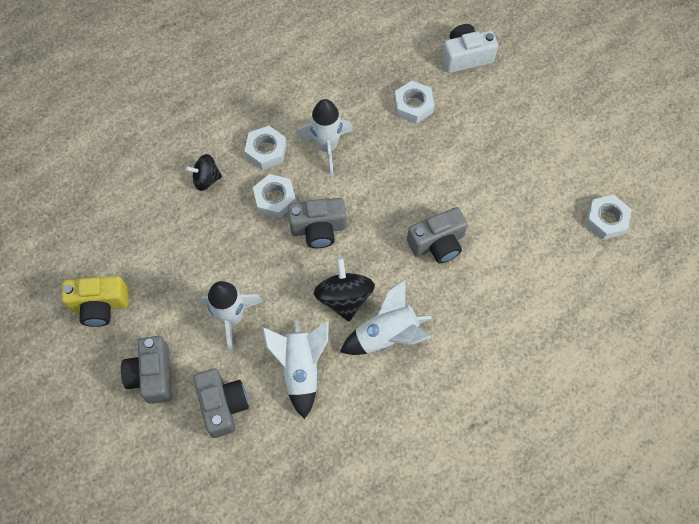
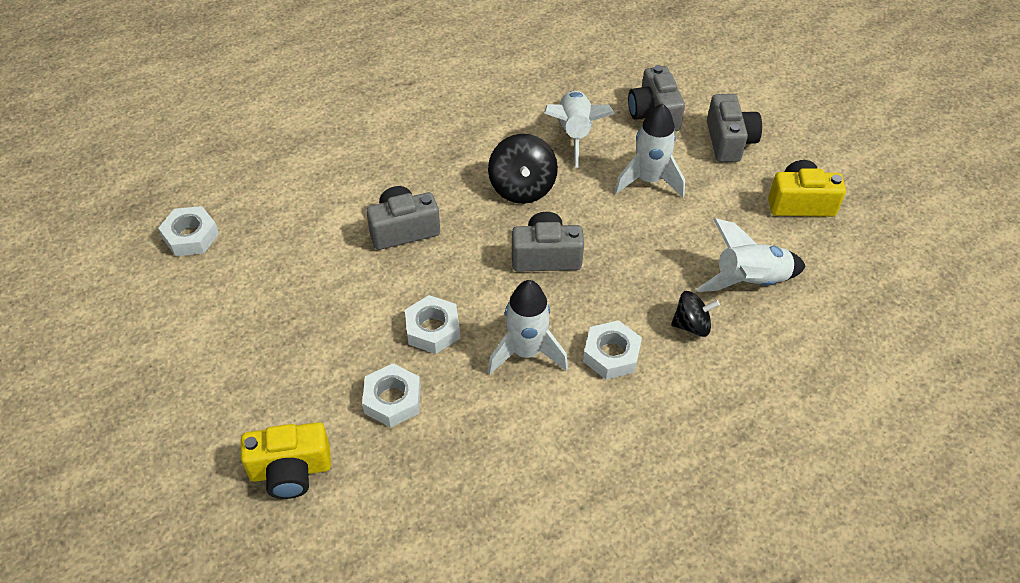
camera: 175 degrees left, 15 degrees down
white nut [253,174,296,219] -> white nut moved to [405,295,460,354]
white rocket [340,279,432,355] -> white rocket moved to [696,218,806,292]
white camera [442,24,498,73] -> yellow camera [241,422,331,499]

